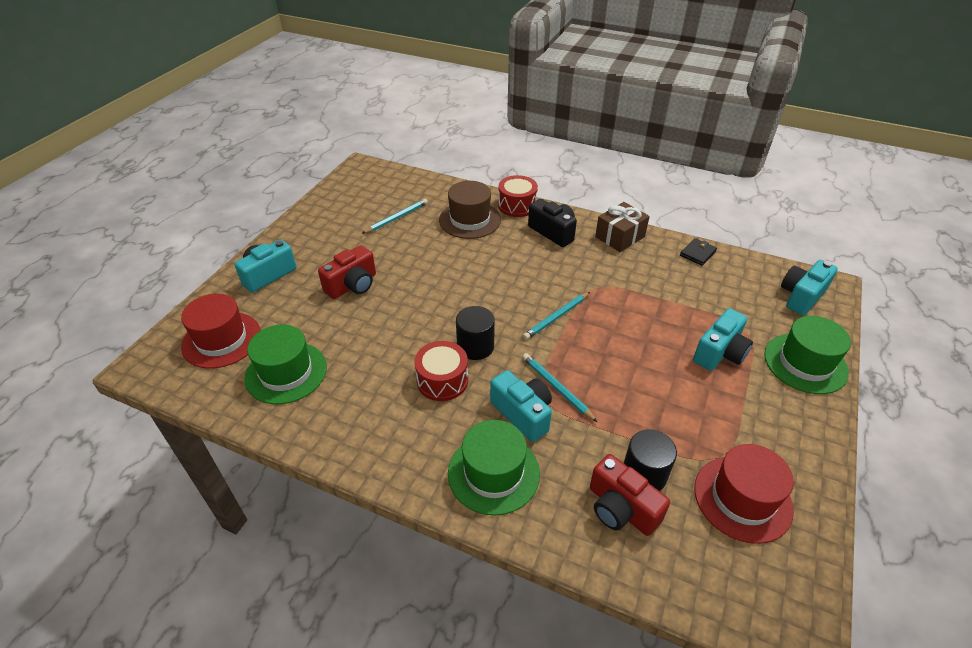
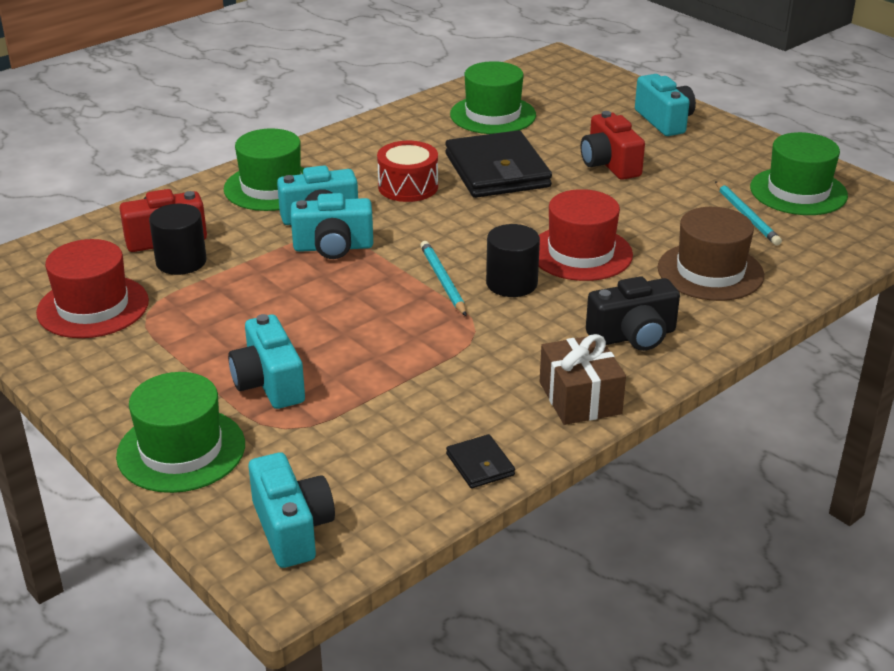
camera: 115 degrees right, 10 degrees down
red hat [181,294,261,369] -> red hat moved to [539,189,633,281]
black cylinder [456,306,495,360] -> black cylinder moved to [486,224,540,297]
red drum [498,175,538,217] -> none
turquoise pencil [522,353,597,422] -> turquoise camera [291,193,373,259]
none -> black wallet [445,130,552,198]
none -> green hat [750,132,848,215]

